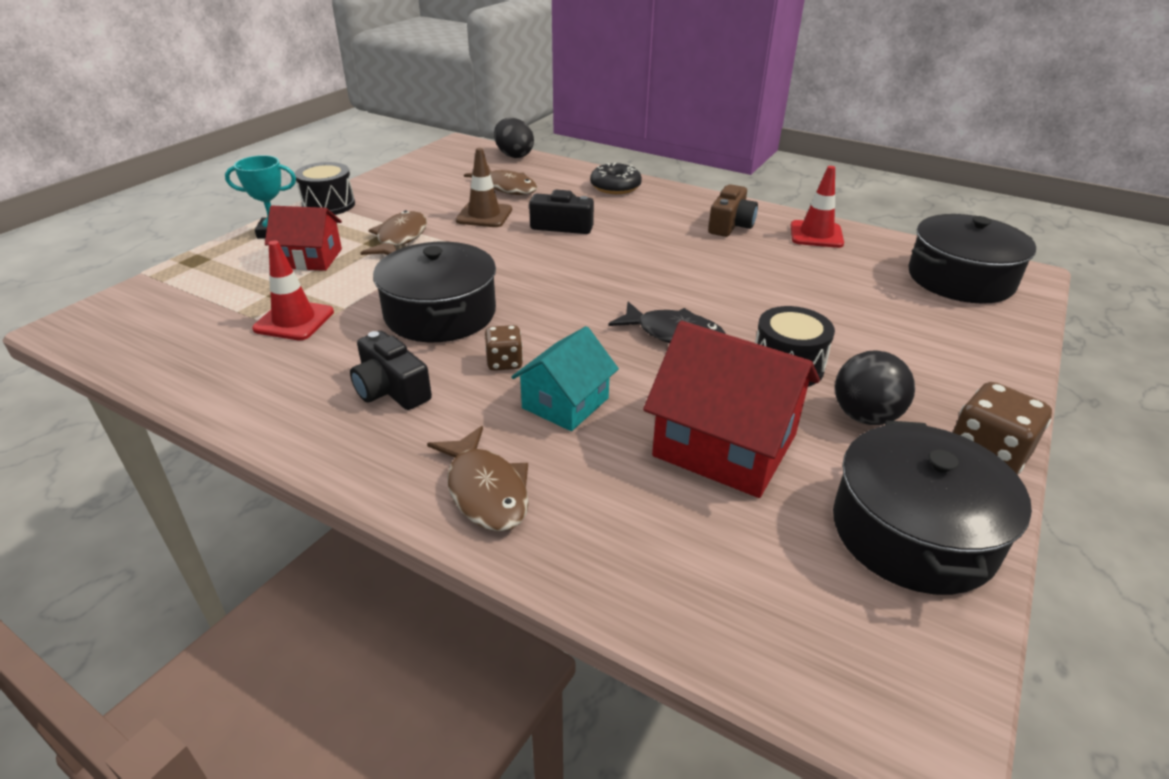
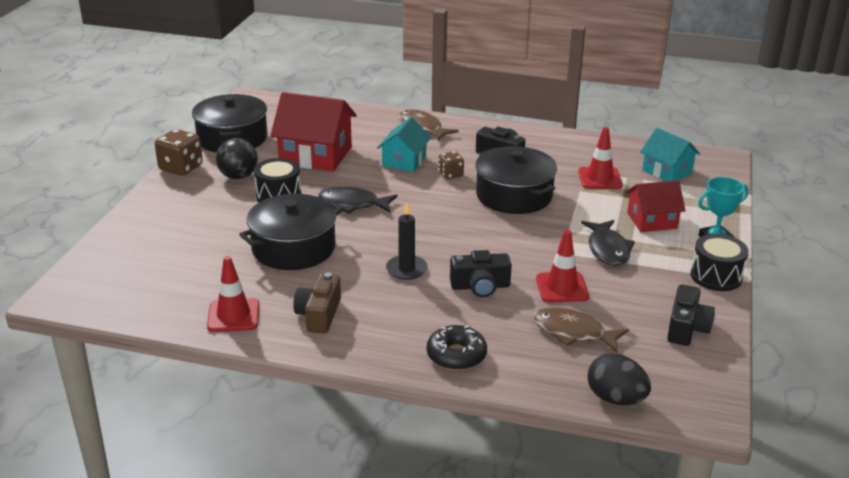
camera: 165 degrees right, 5 degrees down
brown fish [360,210,427,255] -> black fish [581,220,635,266]
brown traffic cone [456,148,512,227] -> red traffic cone [536,230,589,303]
black pot [908,214,1036,304] -> black pot moved to [239,194,343,270]
none -> black candle [386,202,428,280]
none -> turquoise house [640,128,700,181]
none -> black camera [667,284,715,346]

